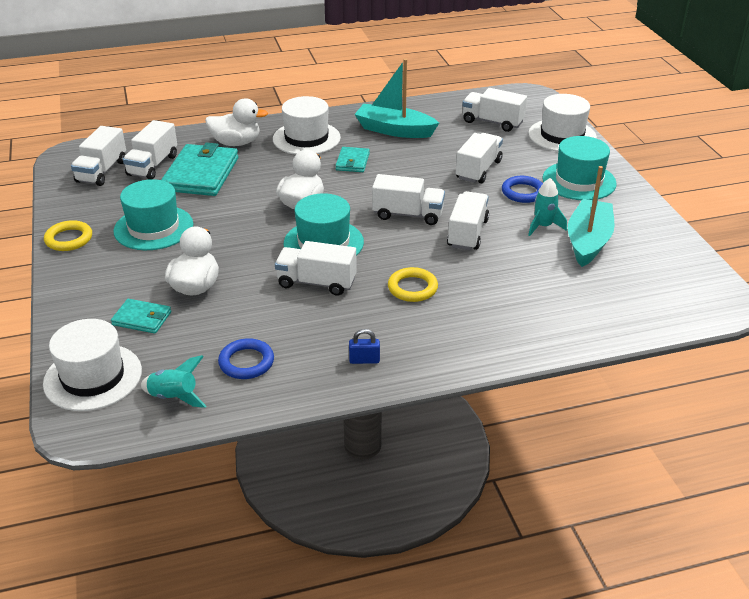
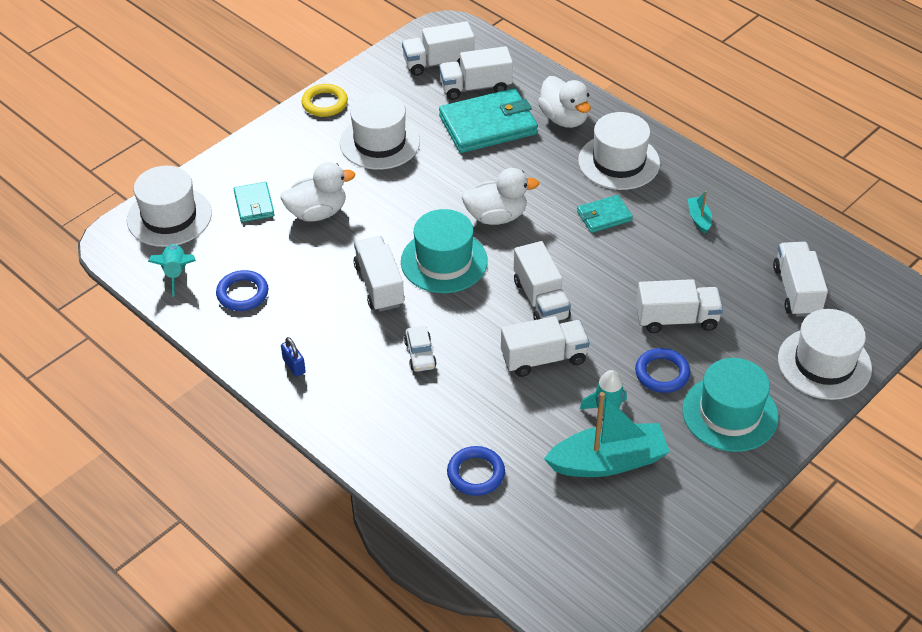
camera: 60 degrees right, 10 degrees up
turquoise hat [113,179,193,250] -> white hat [340,93,420,170]
turquoise boat [354,59,439,138] -> turquoise boat [688,191,712,234], size x0.44
yellow ring [388,267,438,302] -> white car [404,326,437,372]
none -> blue ring [447,446,505,496]

